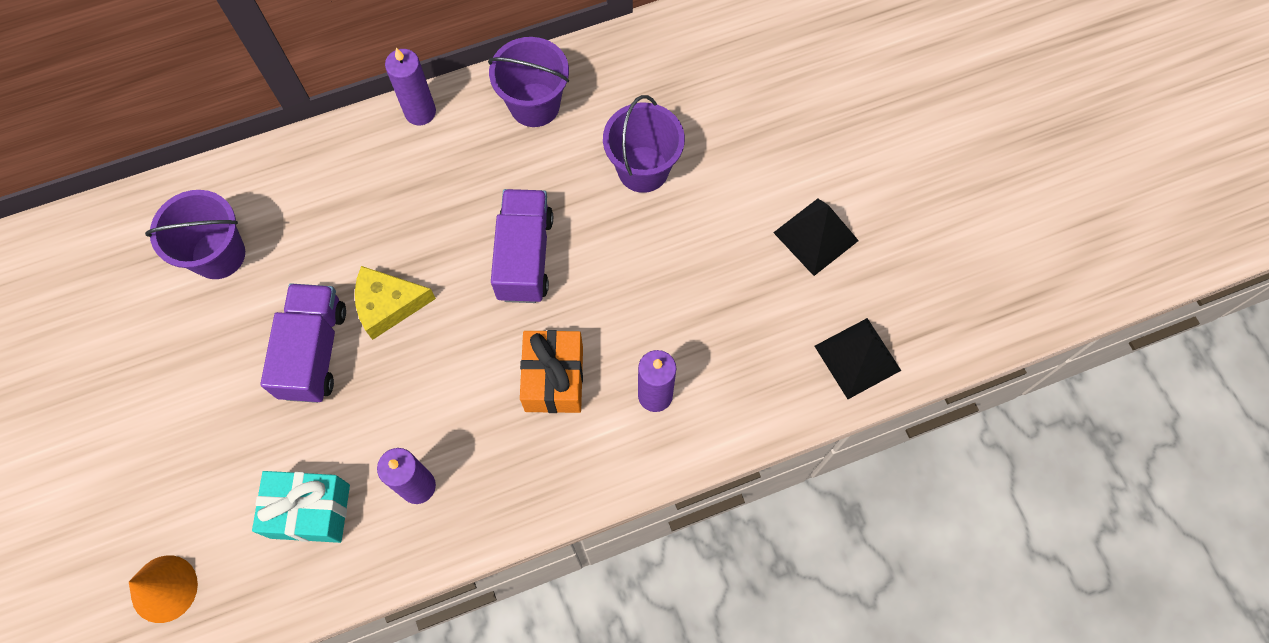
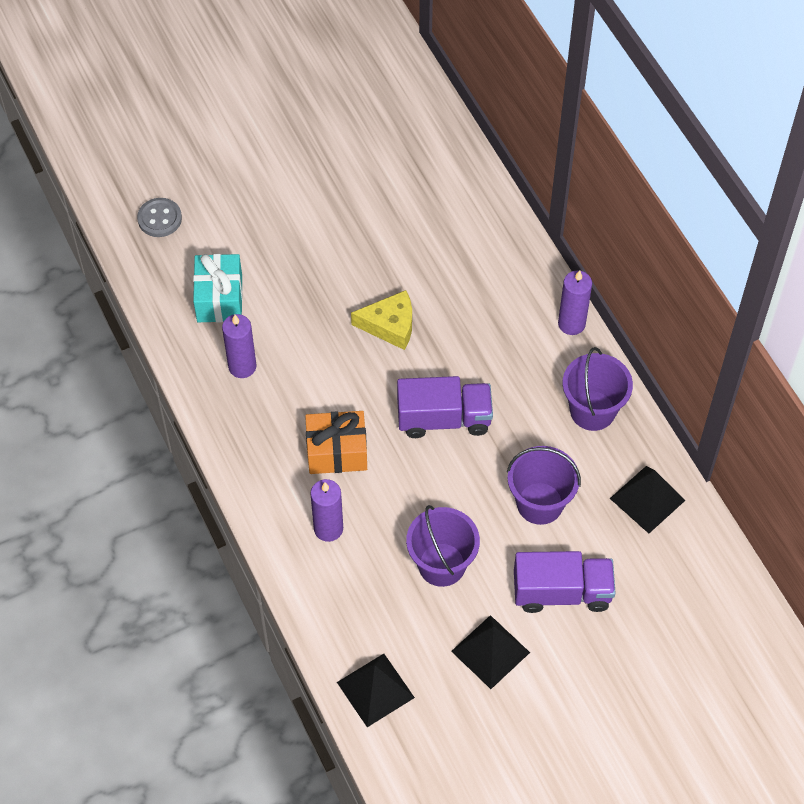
camera: 85 degrees right, 10 degrees down
orange cone [129,555,198,623] -> grey button [137,198,182,237]
purple bucket [145,190,245,279] -> purple bucket moved to [406,505,480,587]
purple truck [260,283,346,403] -> purple truck moved to [514,551,616,613]
yellow cheese [355,266,436,340] -> yellow cheese turned 105 degrees clockwise [351,290,412,350]
none -> black pyramid [610,466,686,534]

